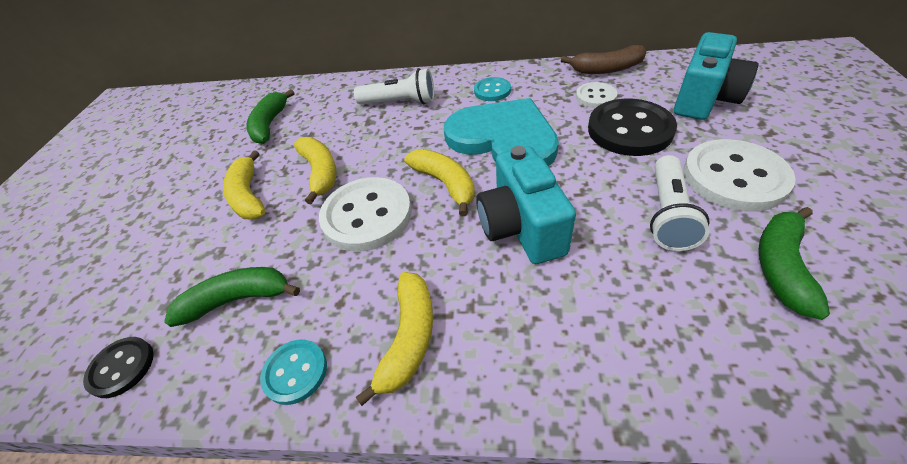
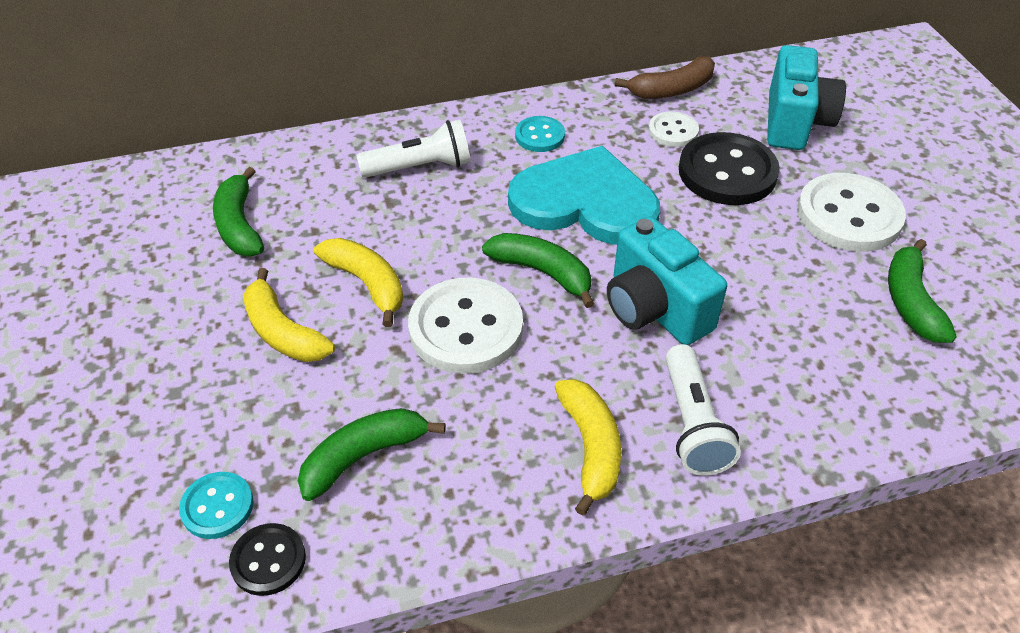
camera: 25 degrees left, 0 degrees up
turquoise button [260,340,327,405] -> turquoise button moved to [179,472,254,539]
yellow banana [404,149,475,216] -> green banana [482,233,594,308]
white flashlight [650,155,709,251] -> white flashlight moved to [665,344,741,475]

